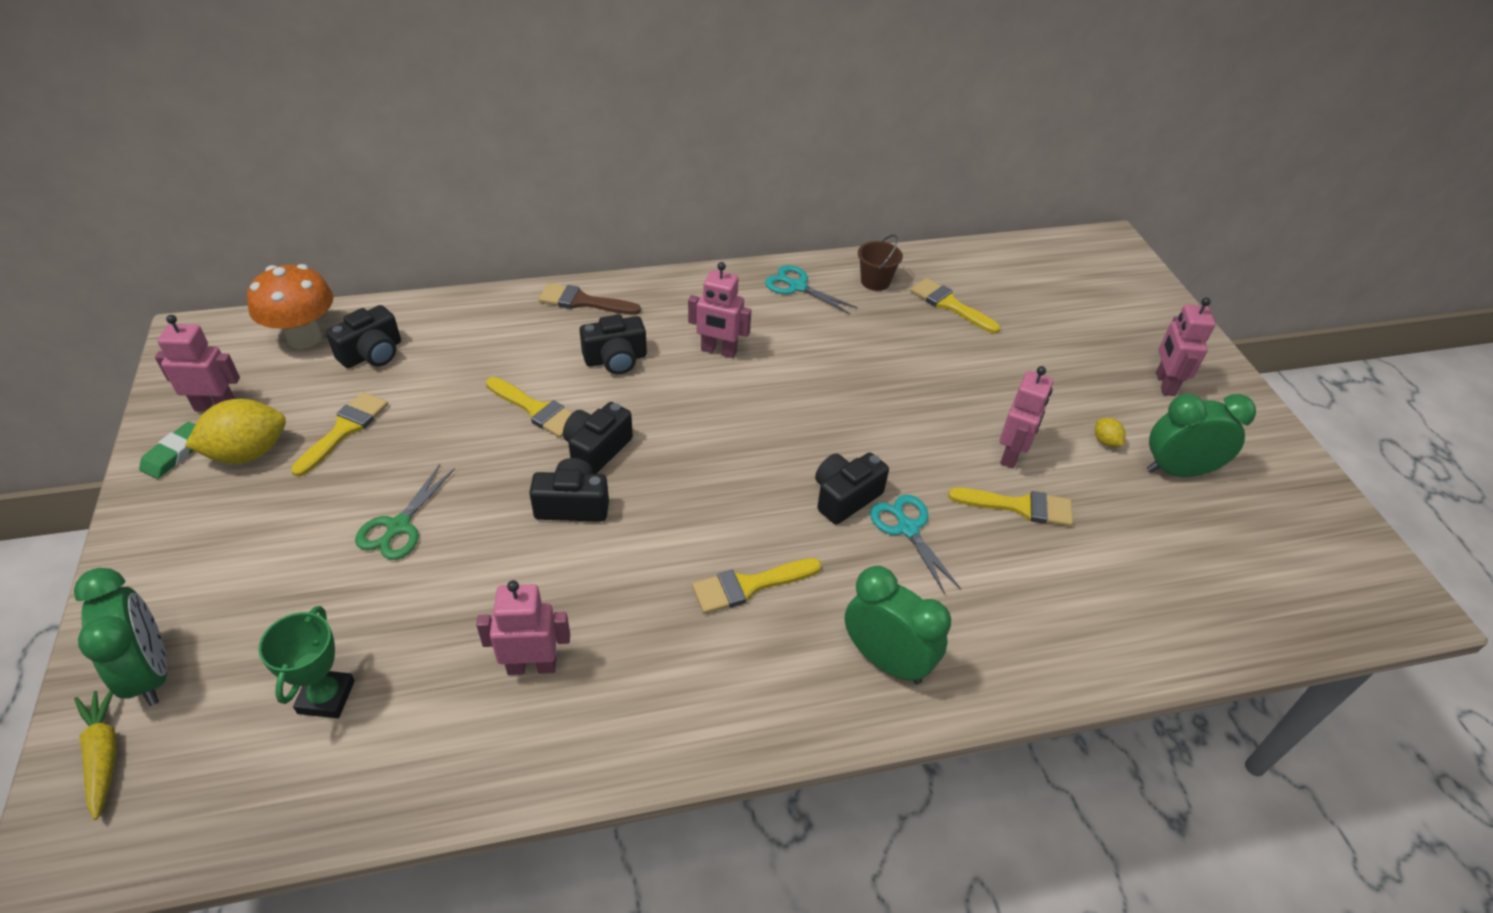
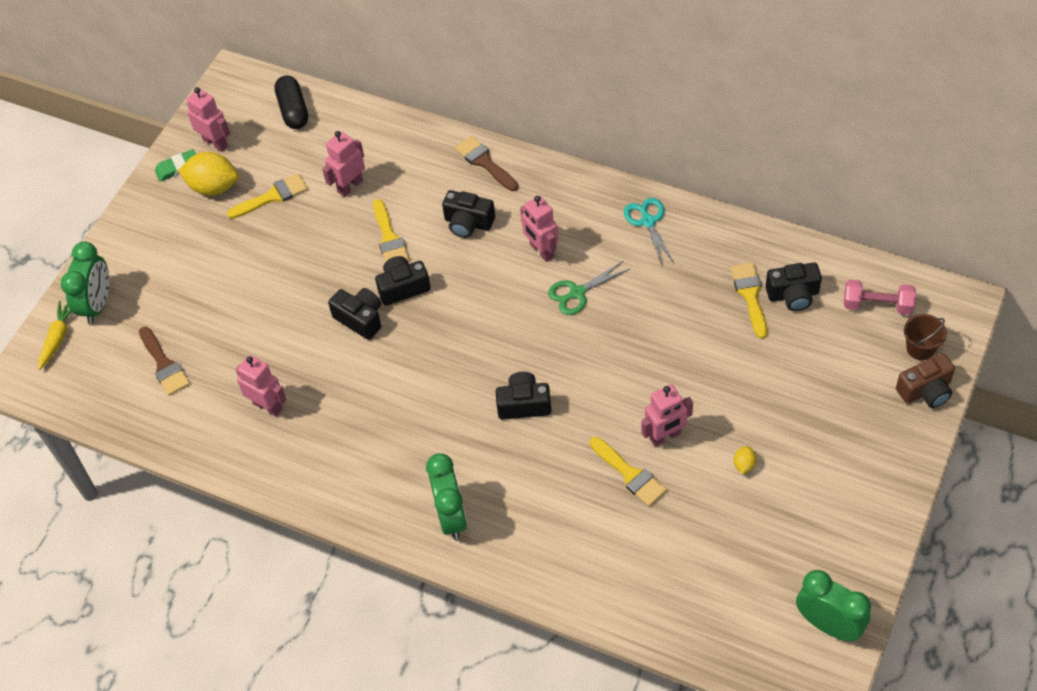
camera: 45 degrees right, 10 degrees up
orange mushroom [247,264,333,349] -> black capsule [275,76,308,129]
green trophy [258,606,355,718] -> brown brush [139,327,190,396]
black camera [326,305,401,368] -> black camera moved to [766,263,822,311]
green scissors [355,464,455,560] -> green scissors moved to [548,261,630,315]
yellow brush [692,558,822,614] -> none
brown bucket [858,235,903,291] -> brown bucket moved to [904,314,947,360]
turquoise scissors [870,495,961,594] -> none
green clock [1147,394,1256,477] -> green clock moved to [796,570,871,641]
pink robot [1156,297,1215,396] -> pink robot moved to [322,131,365,197]
none -> pink dumbbell [844,280,916,315]
none -> brown camera [896,353,955,408]

